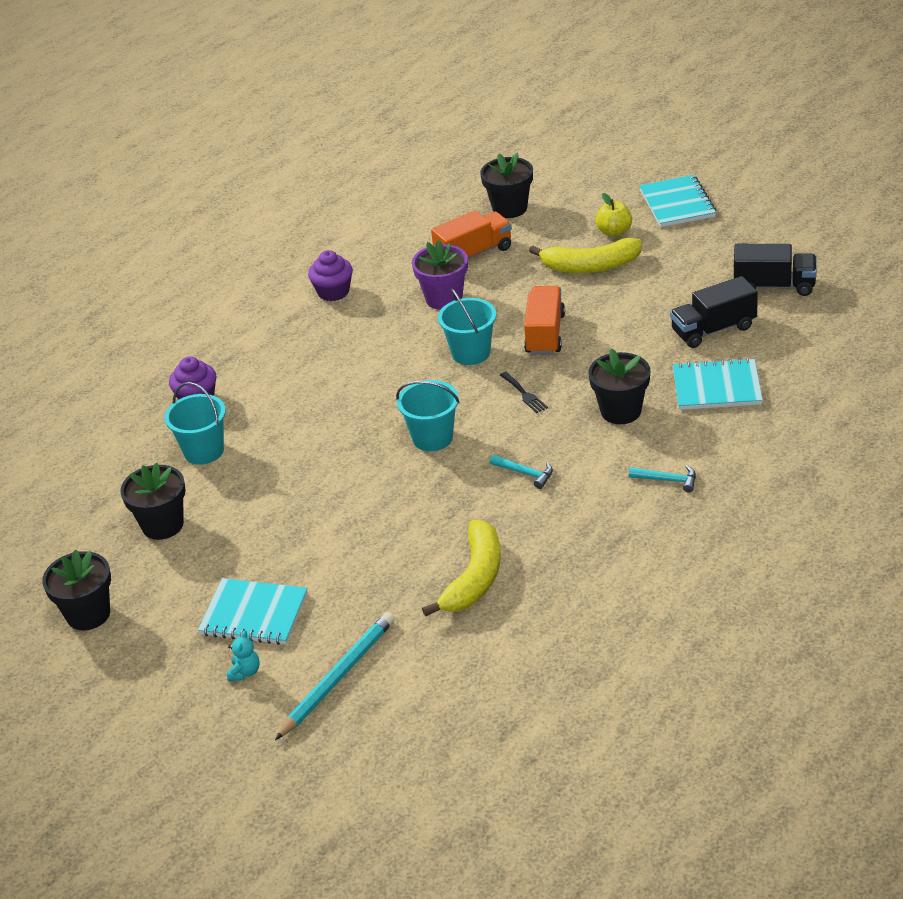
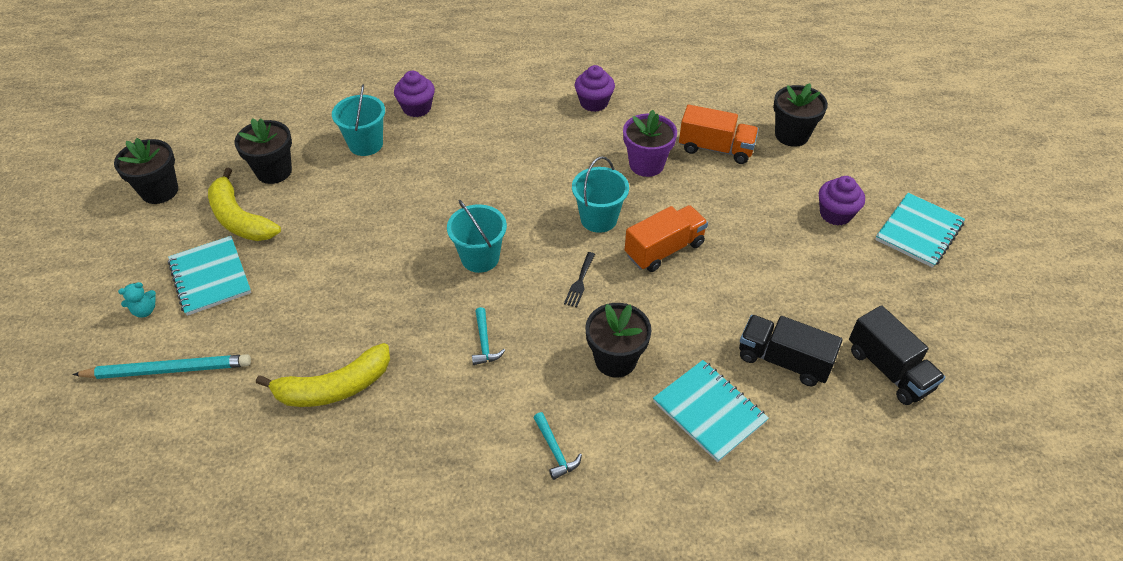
camera: 45 degrees right, 10 degrees up
yellow banana [529,238,642,273] -> yellow banana moved to [208,168,281,241]
yellow apple [595,193,632,237] -> purple cupcake [819,176,865,225]

